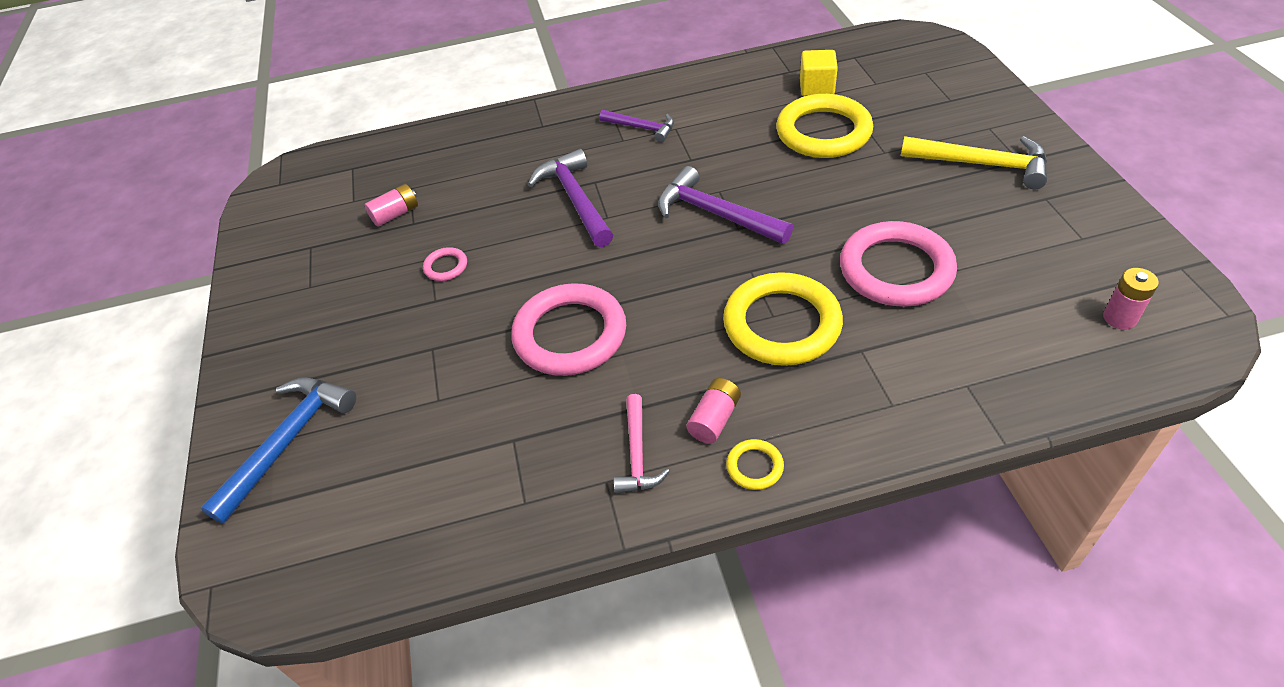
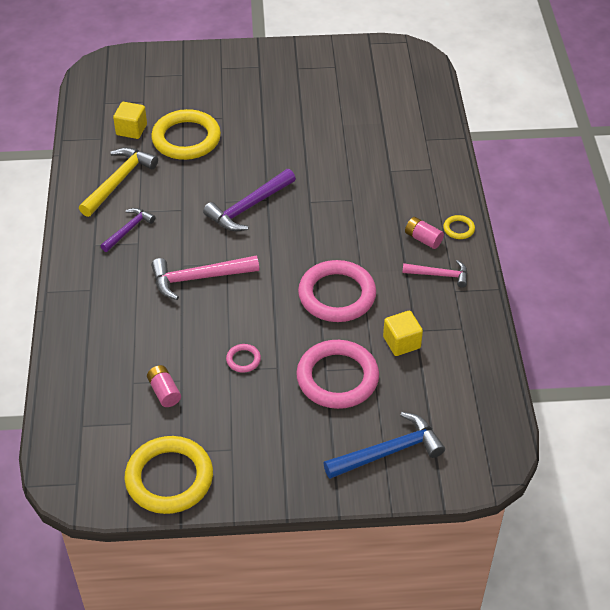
camera: 85 degrees left, 0 degrees up
blue hammer [201,377,356,524] -> blue hammer turned 120 degrees clockwise [323,412,445,479]
purple hammer [528,149,613,247] -> pink hammer [151,255,259,300]
yellow ring [723,272,843,366] -> yellow ring moved to [124,436,213,514]
pink ring [840,221,957,307] -> pink ring moved to [296,340,379,409]
yellow hammer [901,136,1048,189] -> yellow hammer moved to [79,147,158,217]
pink battery [1103,268,1159,330] -> none
none -> yellow cube [383,311,423,356]

